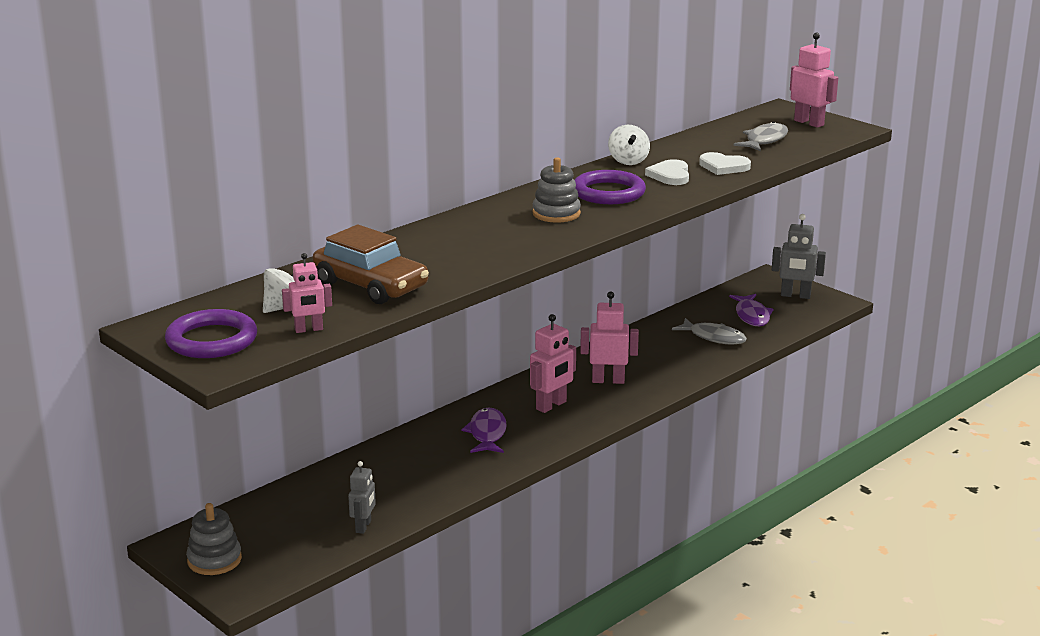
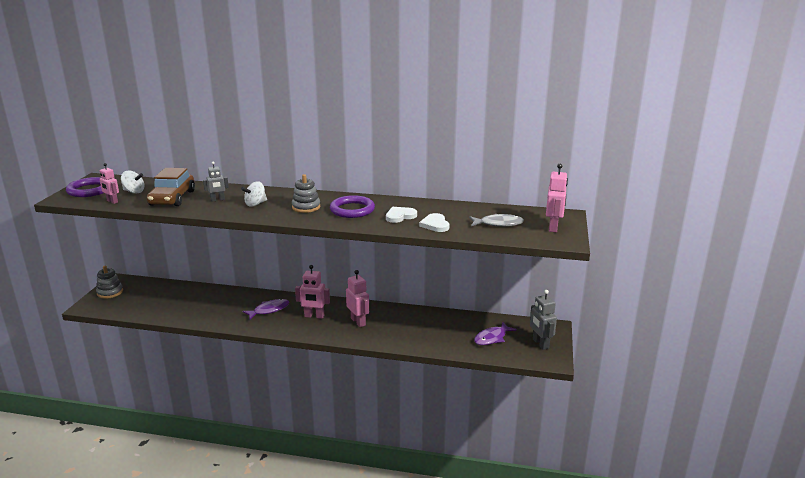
camera: 55 degrees right, 0 degrees up
grey robot [348,461,376,534] -> grey robot moved to [203,162,229,202]
white spinning top [608,125,650,165] -> white spinning top moved to [241,181,267,207]
grey fish [672,318,747,345] -> none

